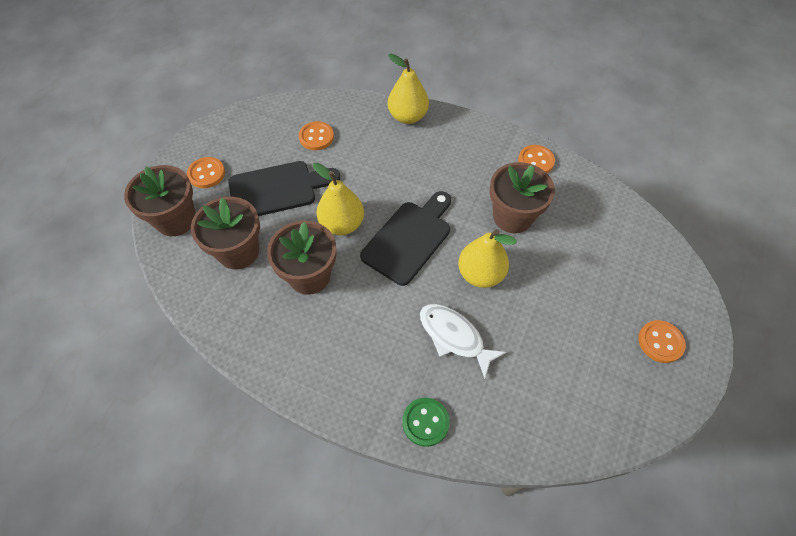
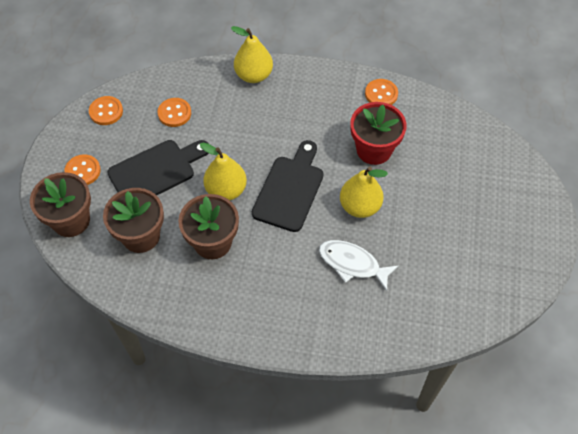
camera: 15 degrees left, 0 degrees up
green button [402,398,450,447] -> none
brown flower pot [490,162,555,233] -> red flower pot [350,102,407,165]
orange button [638,320,686,363] -> orange button moved to [89,96,123,125]

